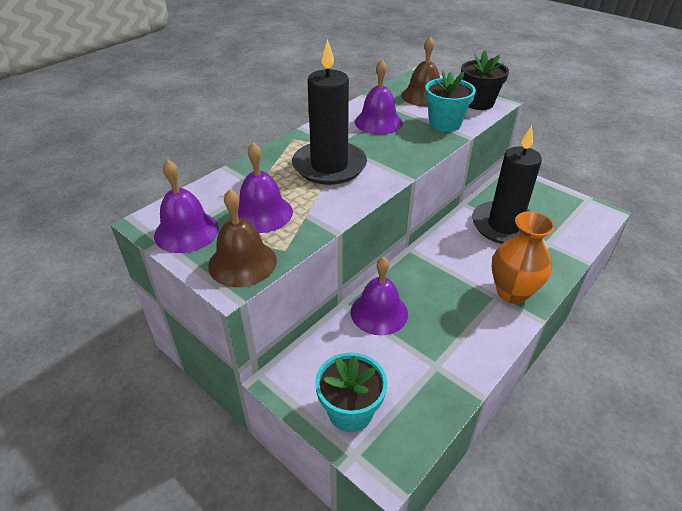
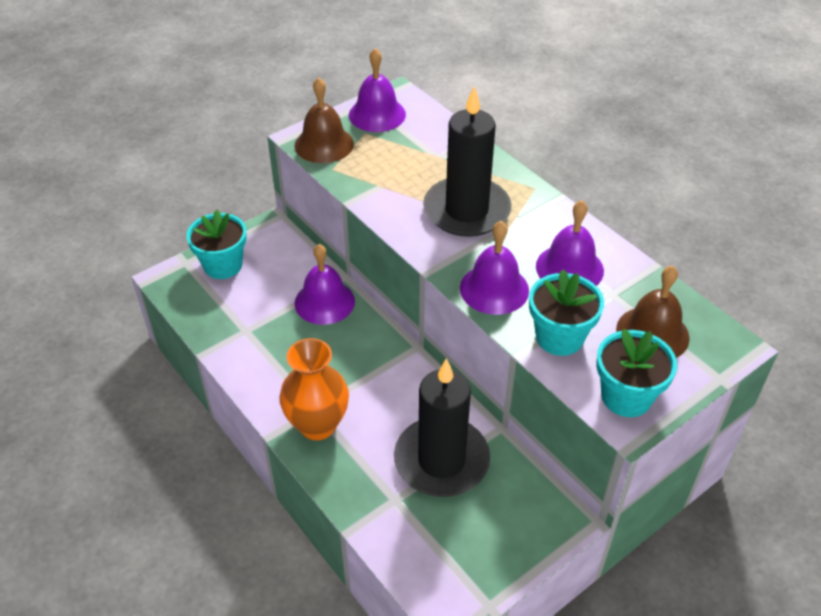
camera: 100 degrees right, 5 degrees up
purple bell [238,142,293,233] -> purple bell moved to [460,221,529,315]
black flower pot [461,50,509,110] -> turquoise flower pot [596,329,677,417]

